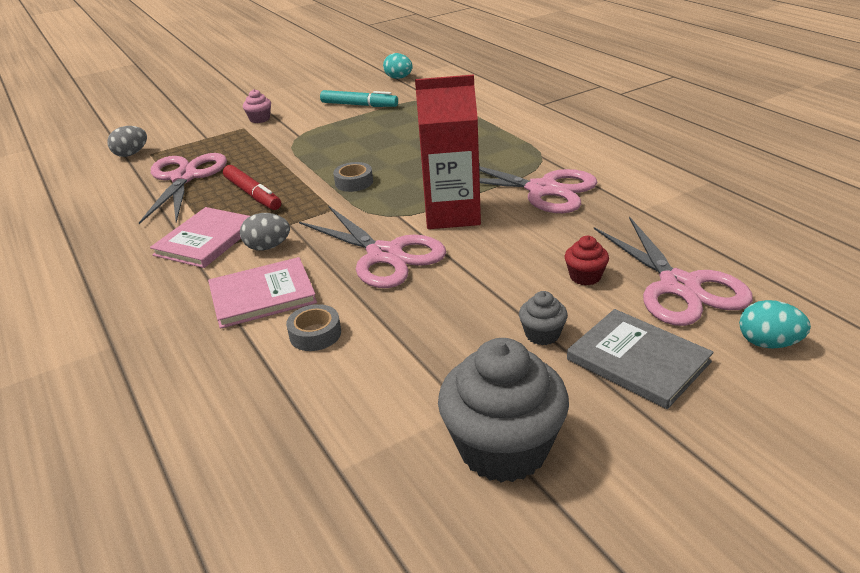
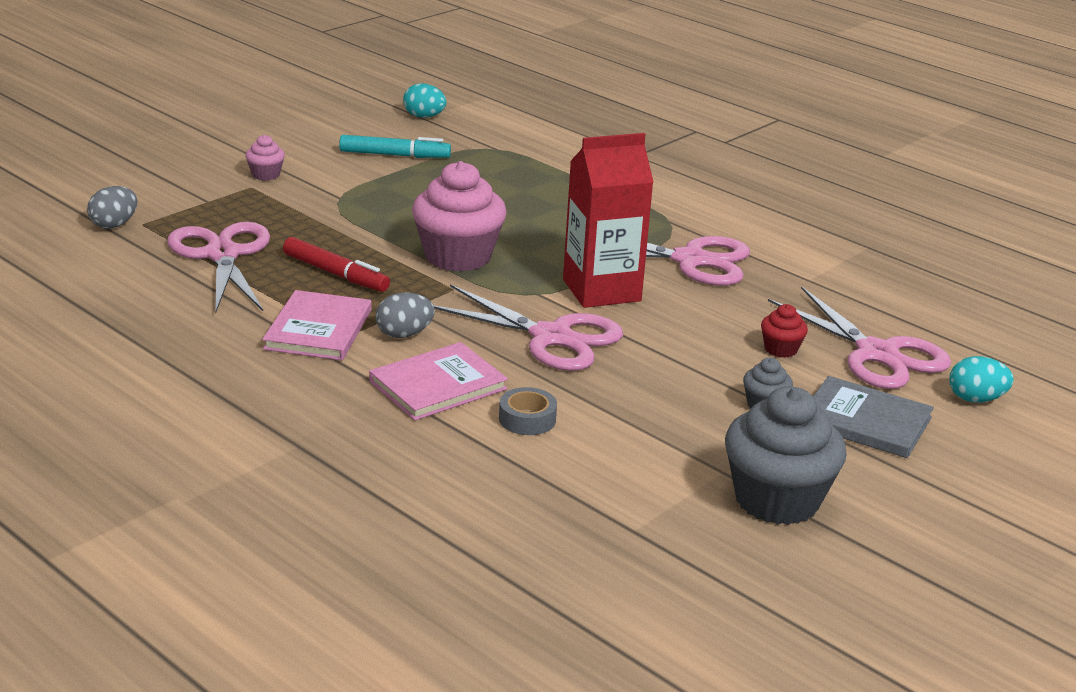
camera: 20 degrees left, 5 degrees down
grey tape [333,162,373,192] -> pink cupcake [412,161,507,272]

